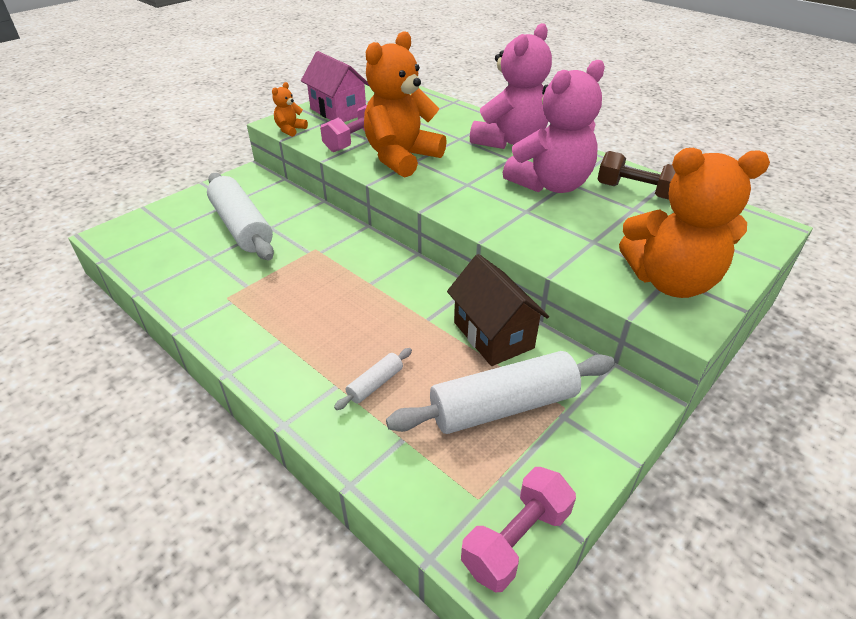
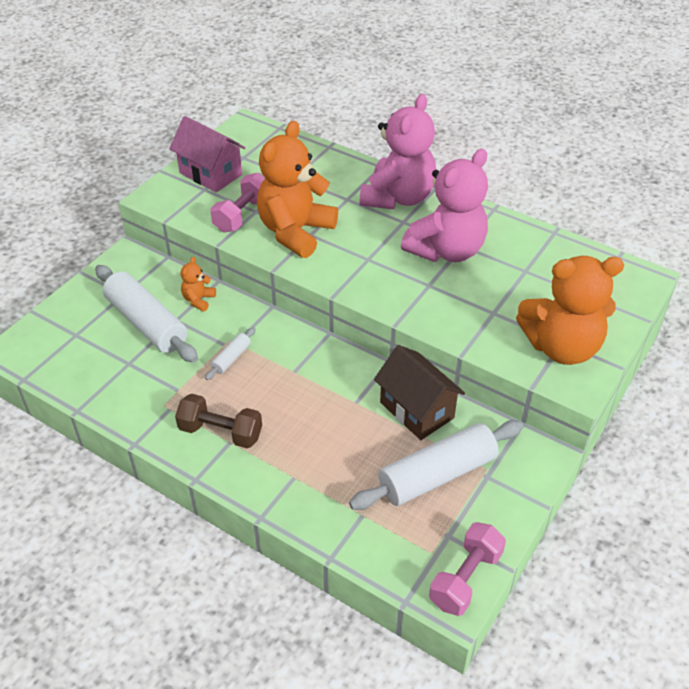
camera: 10 degrees left, 5 degrees up
orange teddy bear [272,82,308,137] -> orange teddy bear moved to [181,257,216,311]
white rolling pin [334,348,412,410] -> white rolling pin moved to [205,327,256,380]
brown dumbbell [597,151,676,200] -> brown dumbbell moved to [175,394,262,448]

